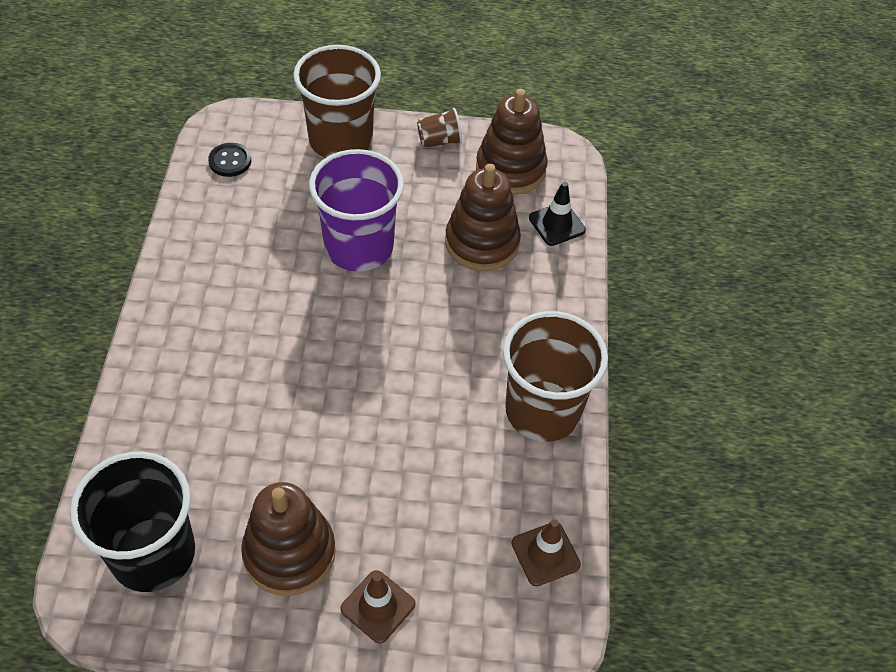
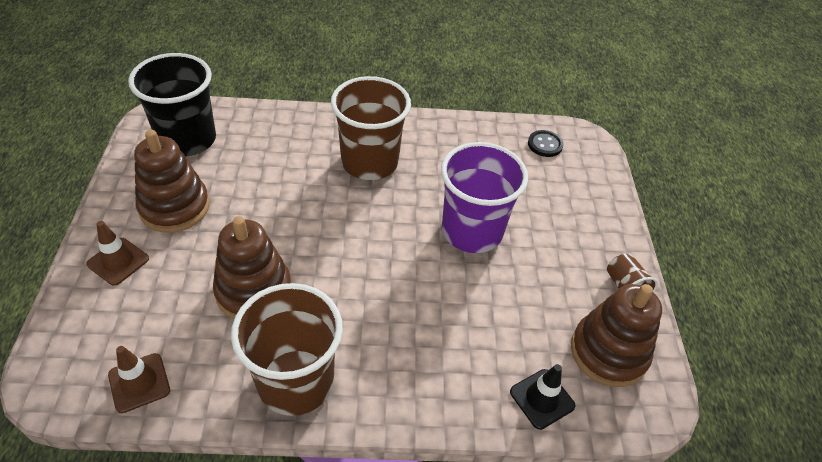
camera: 85 degrees right, 5 degrees down
brown cup [293,45,381,158] -> brown cup moved to [331,76,411,180]
brown stacking toy [445,164,521,271] -> brown stacking toy moved to [213,216,291,319]

